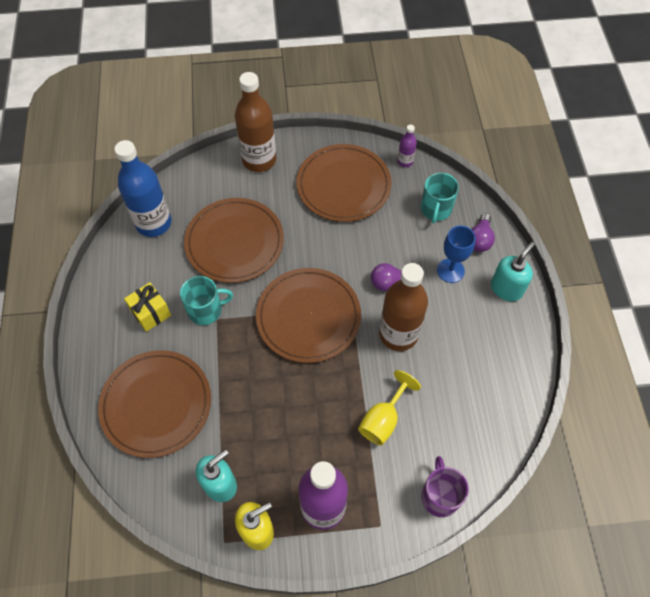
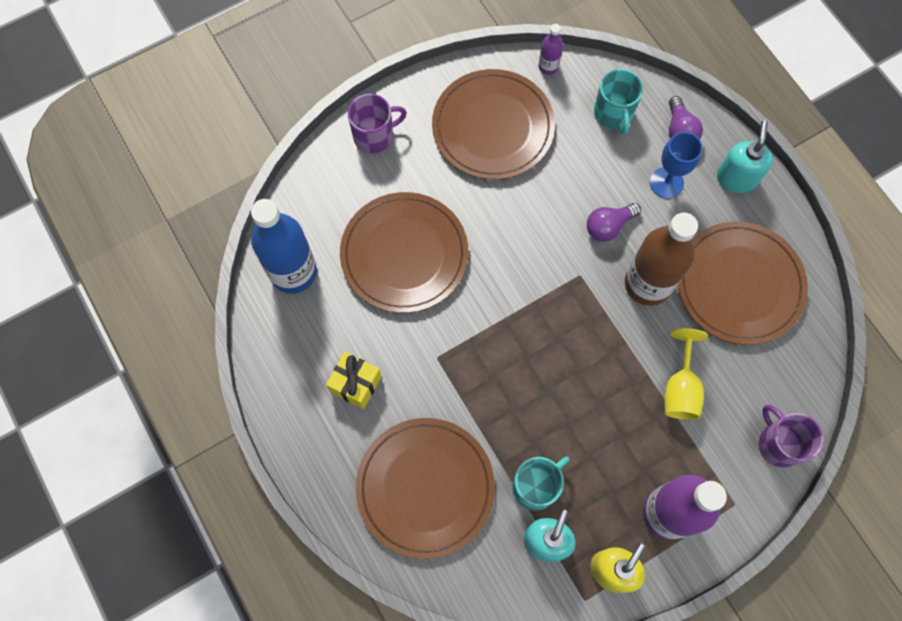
camera: 25 degrees left, 10 degrees up
turquoise mug [180,276,233,325] -> turquoise mug moved to [512,456,570,511]
brown bottle [235,72,276,172] -> purple mug [348,94,407,154]
brown plate [256,268,361,363] -> brown plate moved to [678,221,808,345]

